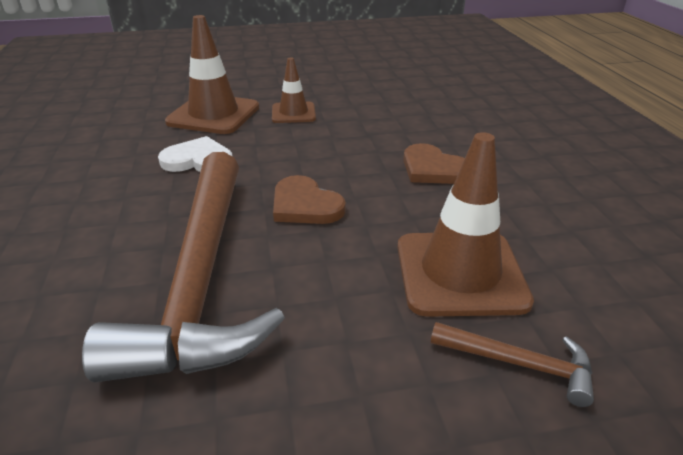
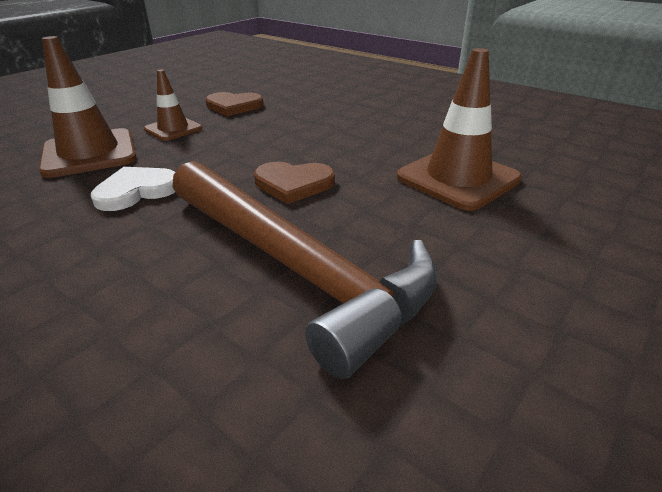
camera: 40 degrees left, 0 degrees up
brown heart [403,143,465,184] -> brown heart moved to [205,92,263,116]
brown hammer [431,322,594,407] -> none

